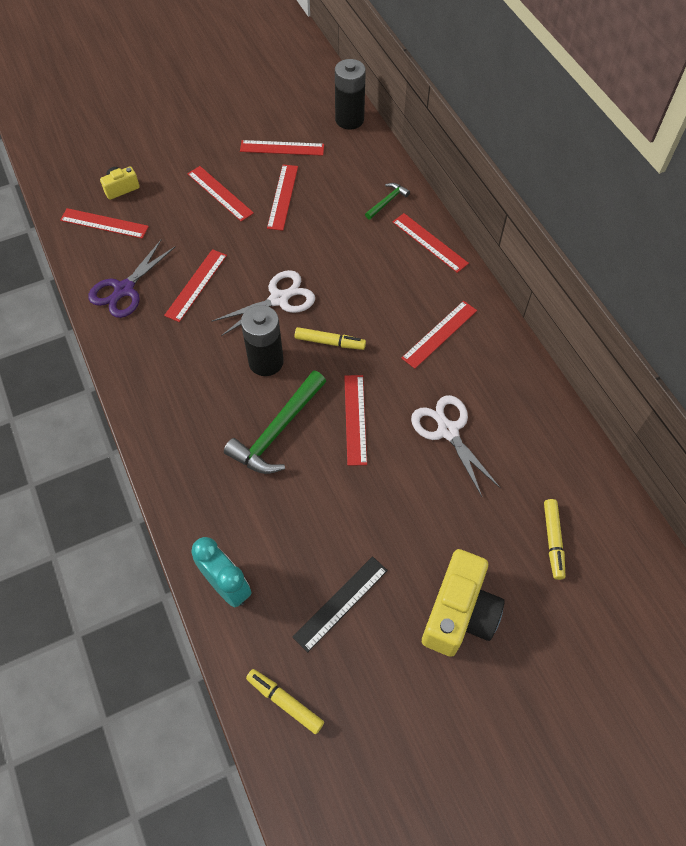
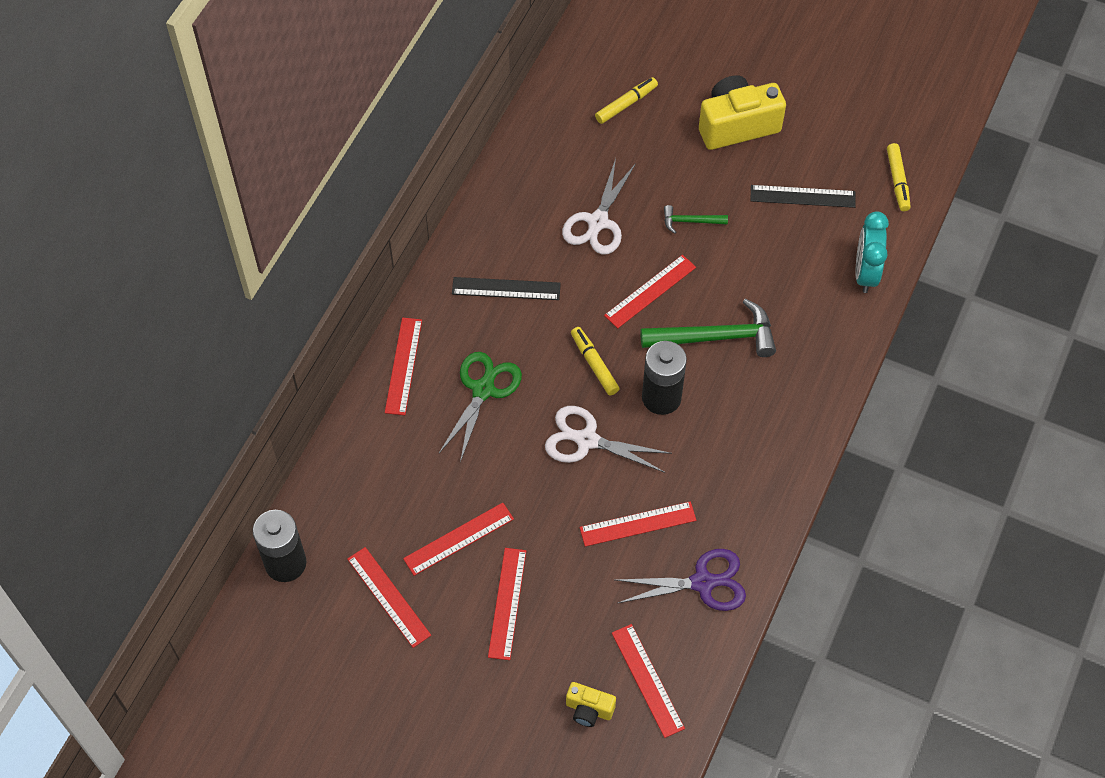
camera: 130 degrees left, 0 degrees up
green hammer [365,183,410,220] -> green hammer moved to [664,205,728,234]
red ruler [401,301,477,369] -> black ruler [452,277,561,300]
none -> green scissors [439,352,522,462]

